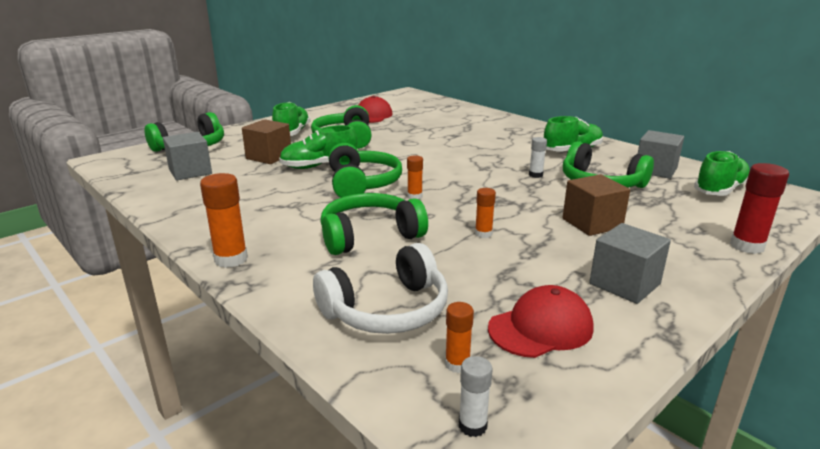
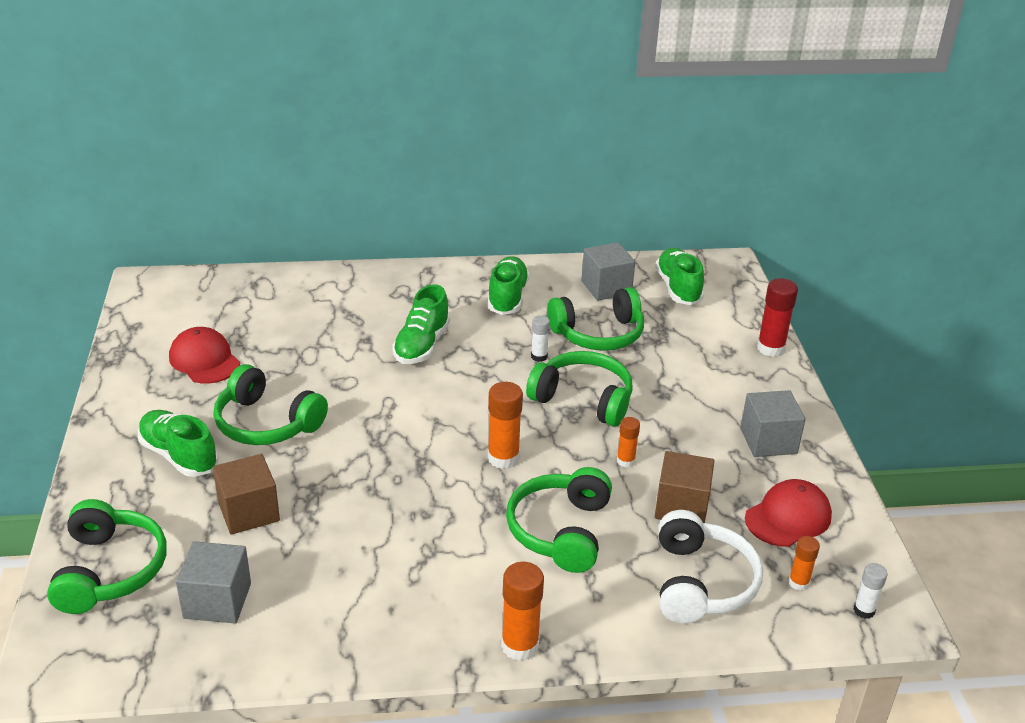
camera: 55 degrees left, 10 degrees up
green shoe [279,125,357,169] -> green shoe moved to [392,284,450,364]
green headphones [328,143,402,198] -> green headphones moved to [526,351,633,427]
orange glue stick [407,155,423,199] -> orange glue stick [488,382,523,469], size x1.70
red cap [488,285,593,358] -> red cap turned 45 degrees clockwise [745,479,832,547]
brown cube [562,174,630,236] -> brown cube moved to [655,451,714,523]

